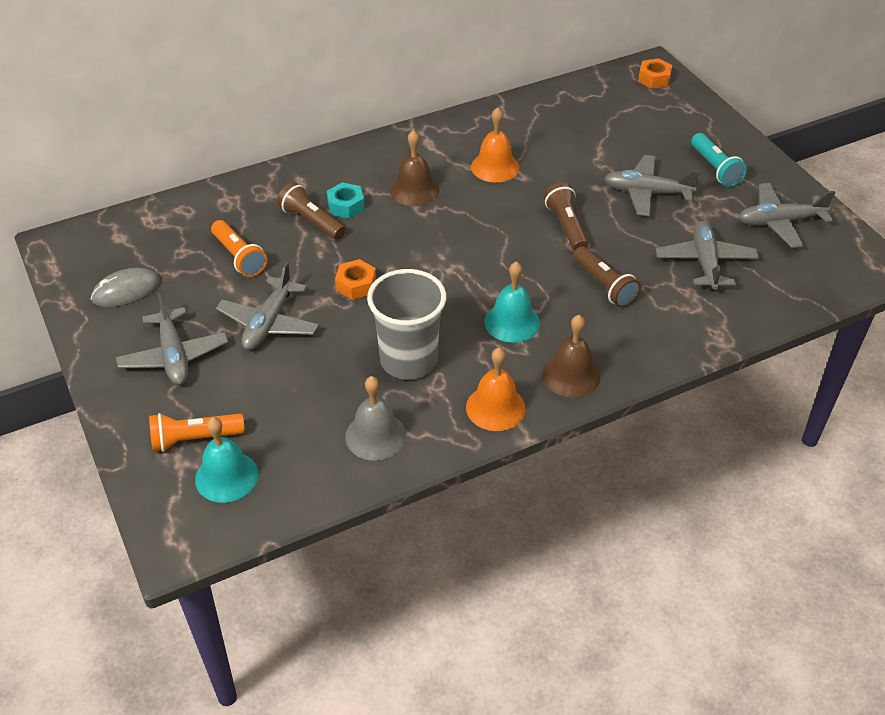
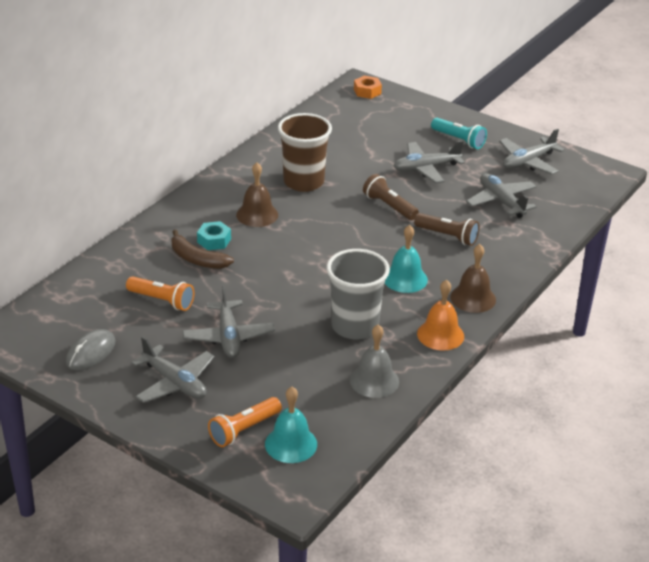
camera: 30 degrees left, 10 degrees down
brown flashlight [277,182,346,240] -> brown banana [171,230,234,269]
orange nut [335,259,376,300] -> none
orange bell [471,107,519,183] -> brown cup [278,113,332,192]

